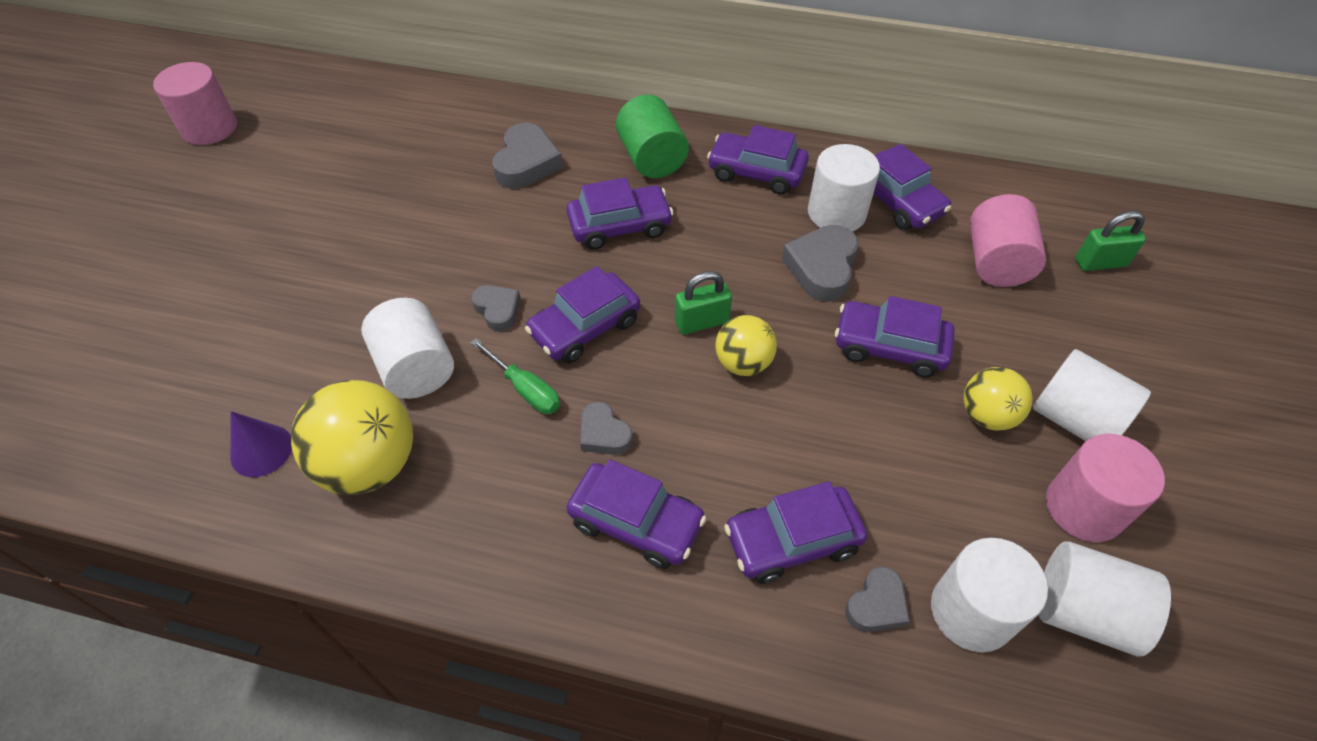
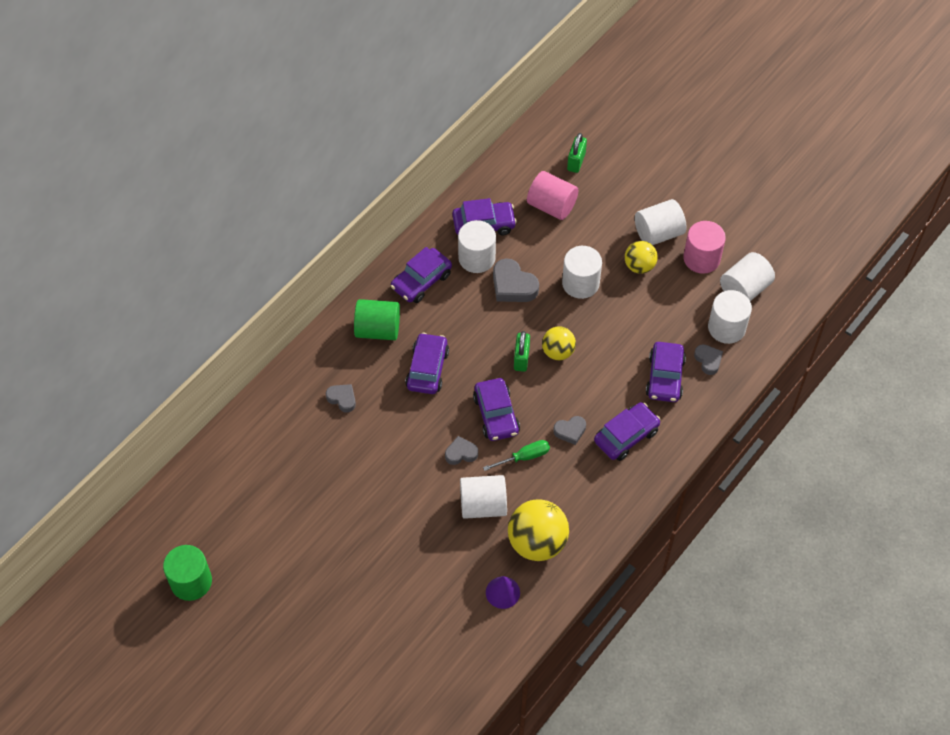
camera: 65 degrees left, 5 degrees up
pink cylinder [153,62,237,145] -> green cylinder [163,545,212,601]
grey heart [492,123,563,189] -> grey heart [326,384,356,412], size x0.61
purple car [835,296,954,377] -> white cylinder [562,246,602,299]

